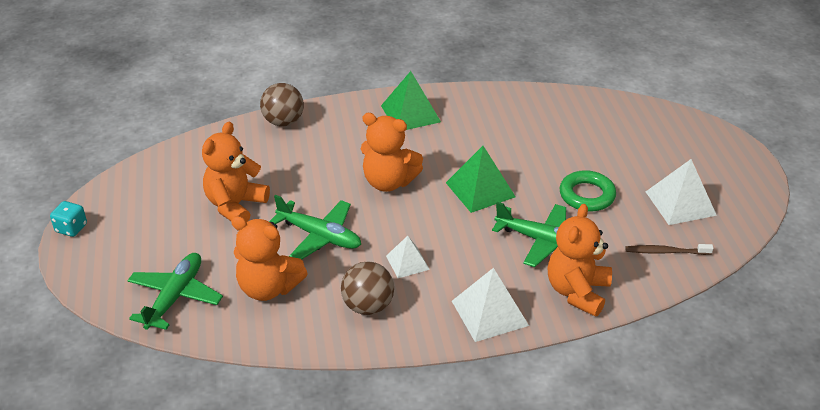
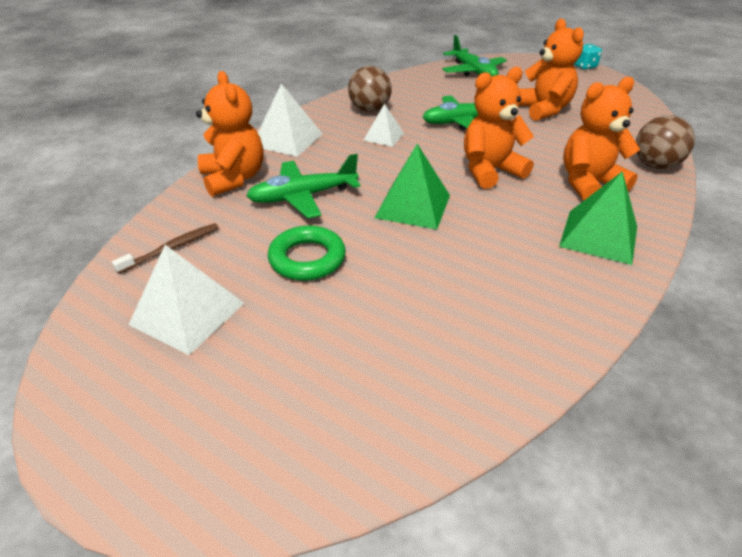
camera: 135 degrees right, 0 degrees up
orange teddy bear [231,216,308,301] -> orange teddy bear moved to [563,77,640,200]

